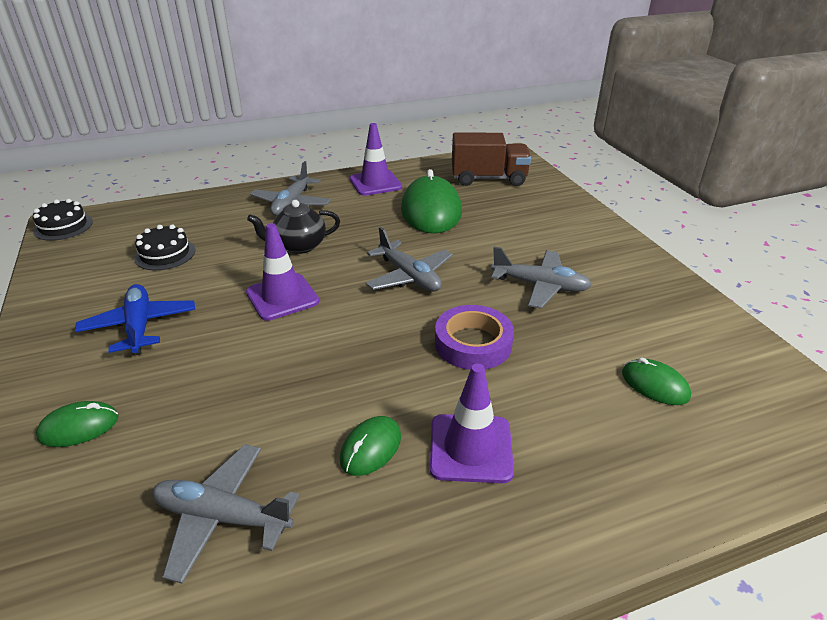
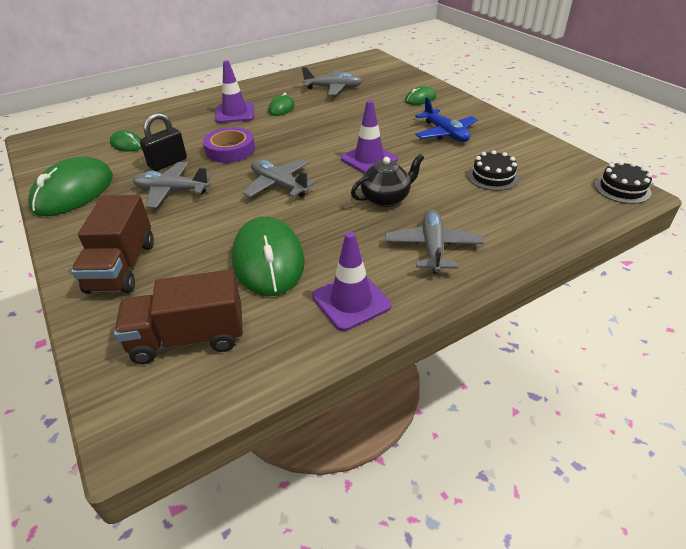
camera: 170 degrees right, 5 degrees up
none -> green mouse [28,157,113,216]
none -> brown truck [71,195,154,294]
none -> black padlock [140,113,187,171]

